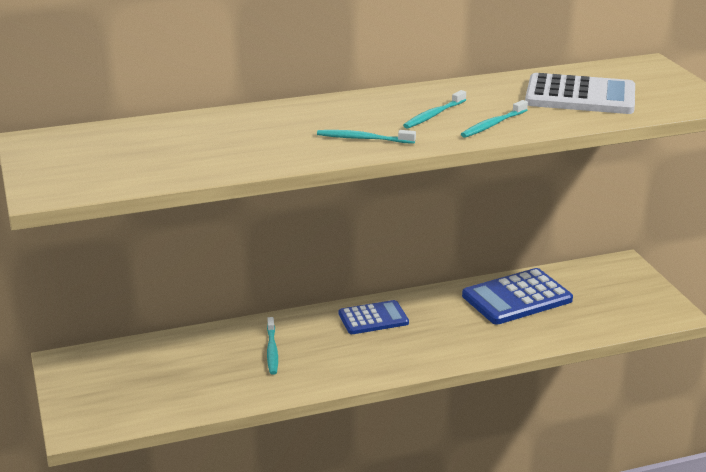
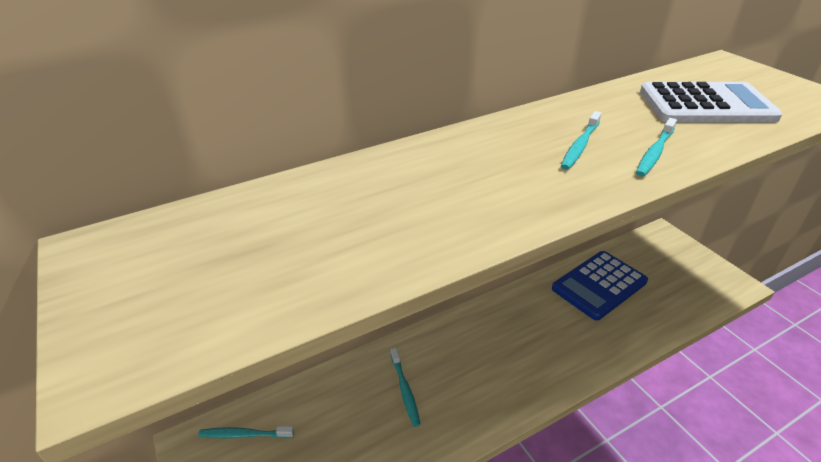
camera: 10 degrees left, 10 degrees up
turquoise toothbrush [317,130,416,144] -> turquoise toothbrush moved to [198,426,294,439]
blue calculator [339,300,409,334] -> none

